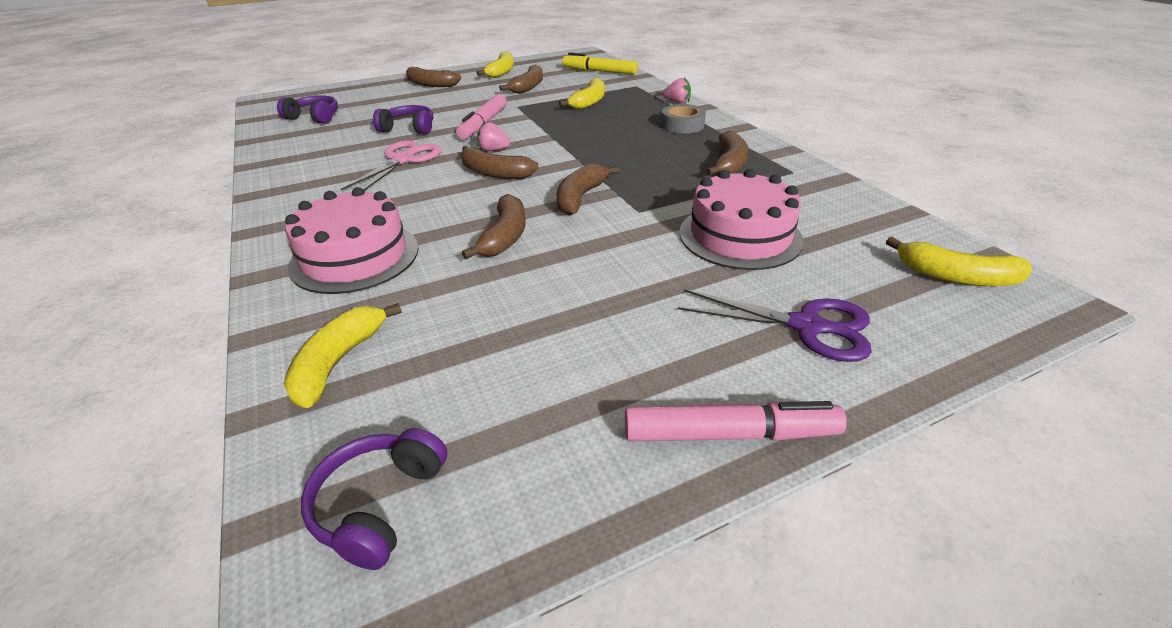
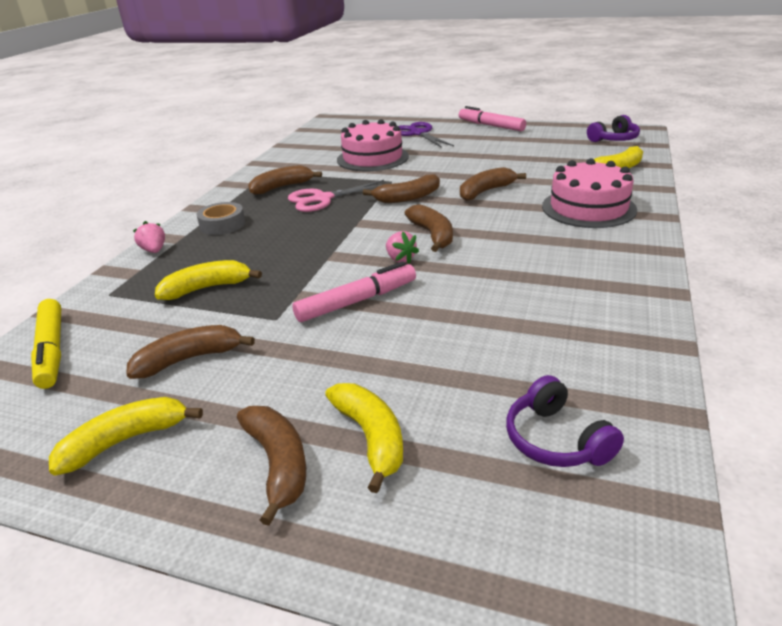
camera: 135 degrees left, 5 degrees down
pink scissors [341,140,441,191] -> pink scissors moved to [288,180,384,212]
purple headphones [373,105,433,134] -> none
yellow banana [886,237,1032,286] -> yellow banana moved to [325,383,403,493]

